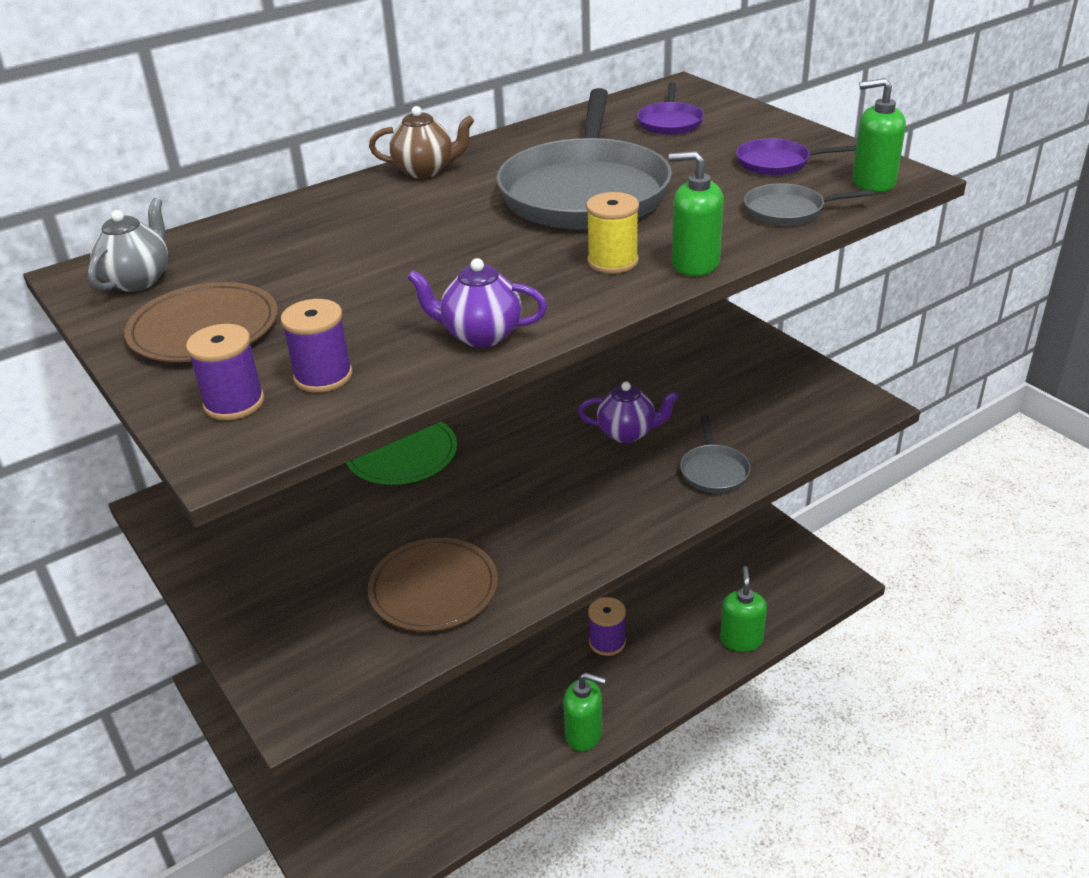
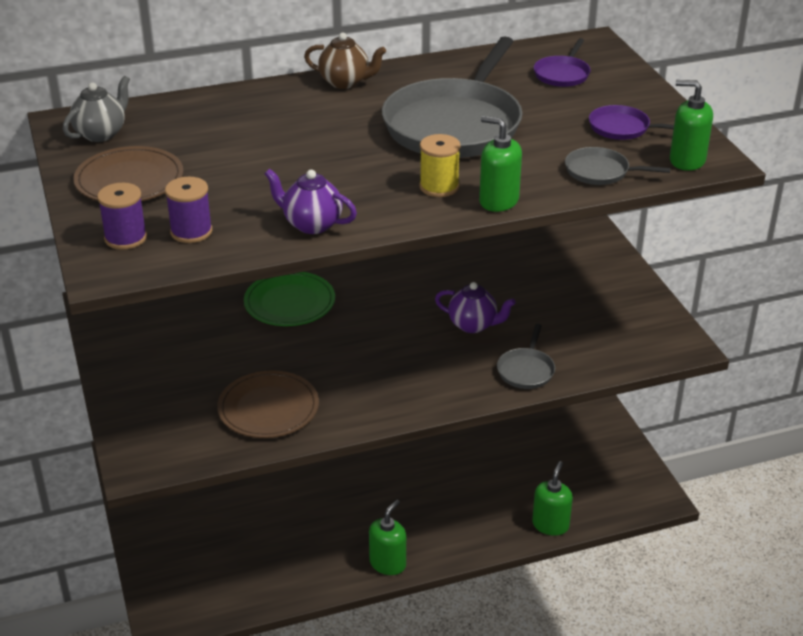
camera: 15 degrees right, 0 degrees up
green soap dispenser [563,673,606,751] -> green soap dispenser turned 90 degrees counterclockwise [369,500,406,575]
purple spool [588,597,626,656] -> none

